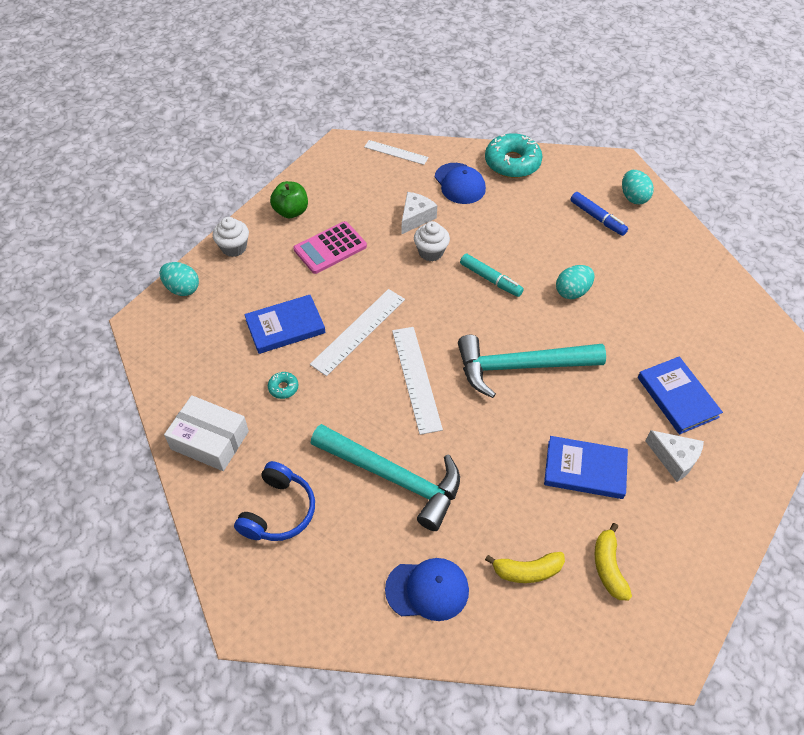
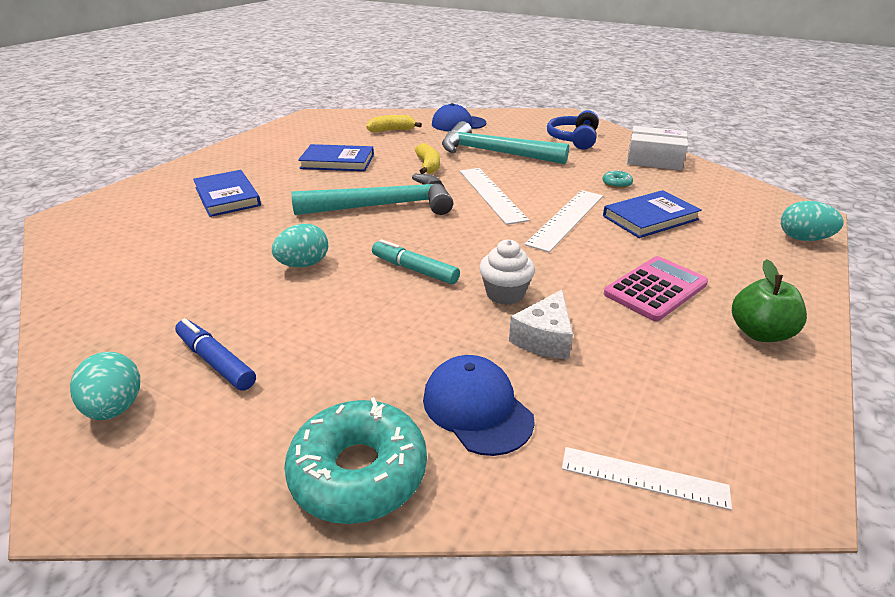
camera: 175 degrees right, 20 degrees down
white cupcake [213,217,249,257] -> none
yellow banana [595,523,632,600] -> yellow banana moved to [414,143,440,174]
white cheese [645,430,704,482] -> none

